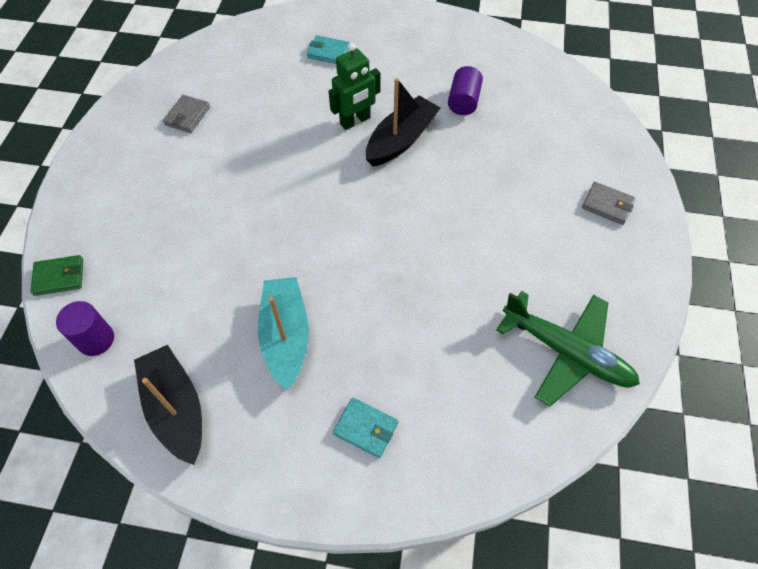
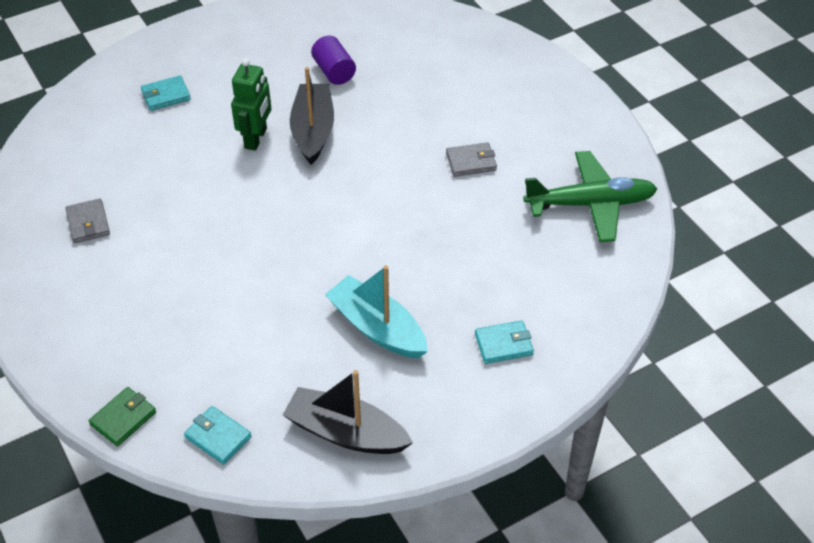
camera: 40 degrees left, 10 degrees down
purple cylinder [56,301,114,356] -> turquoise wallet [184,406,252,465]
grey wallet [582,182,635,225] -> grey wallet moved to [446,142,497,177]

